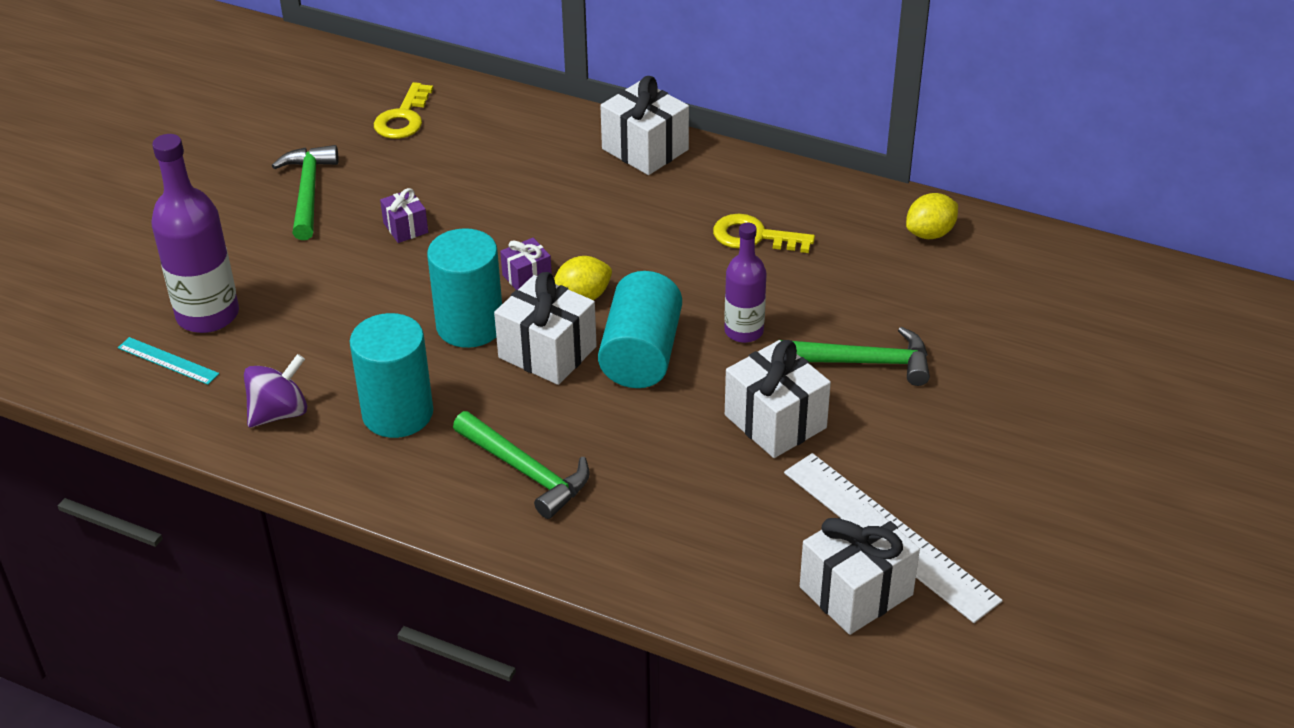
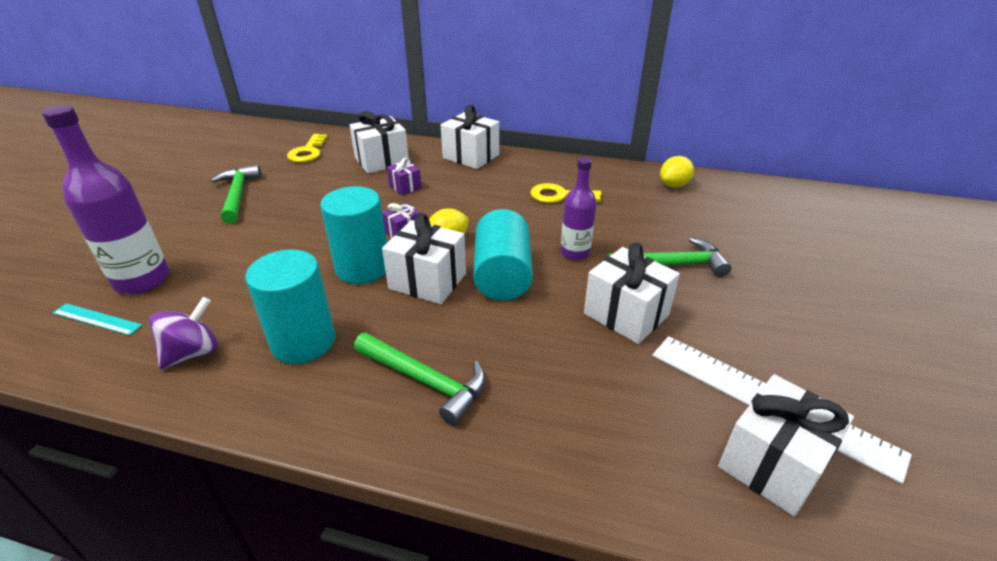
camera: 10 degrees left, 5 degrees down
purple gift [380,188,428,243] -> purple gift moved to [387,158,422,195]
none -> white gift [349,111,409,173]

